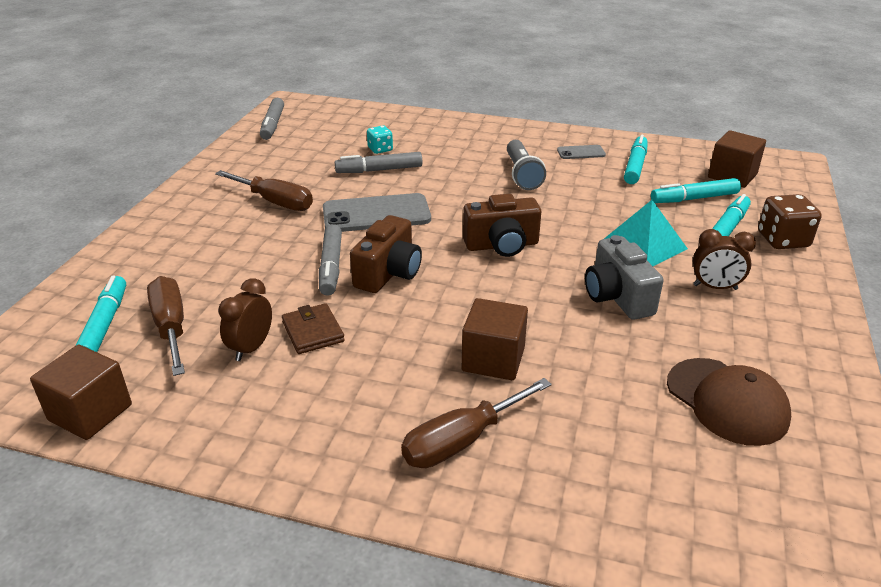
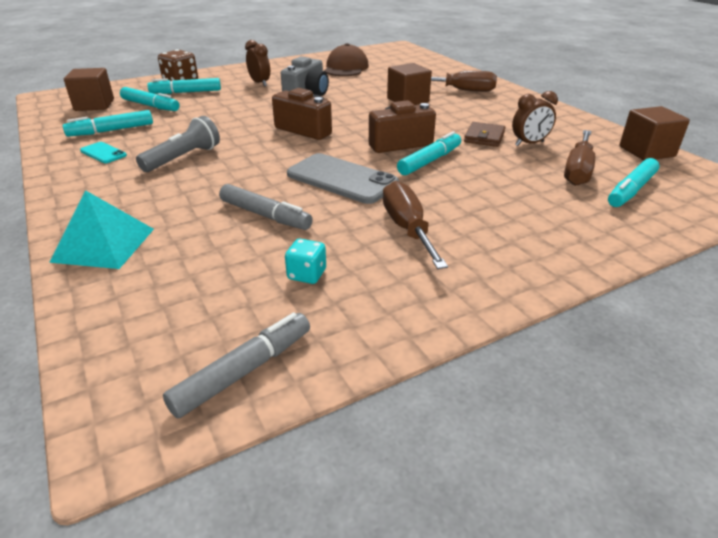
camera: 135 degrees left, 0 degrees up
grey marker [319,224,342,296] -> turquoise marker [397,131,461,175]
turquoise dice [367,125,393,154] -> turquoise dice moved to [285,239,326,284]
grey phone [557,145,606,159] -> turquoise phone [80,142,127,163]
turquoise pyramid [604,200,688,266] -> turquoise pyramid moved to [49,190,154,269]

